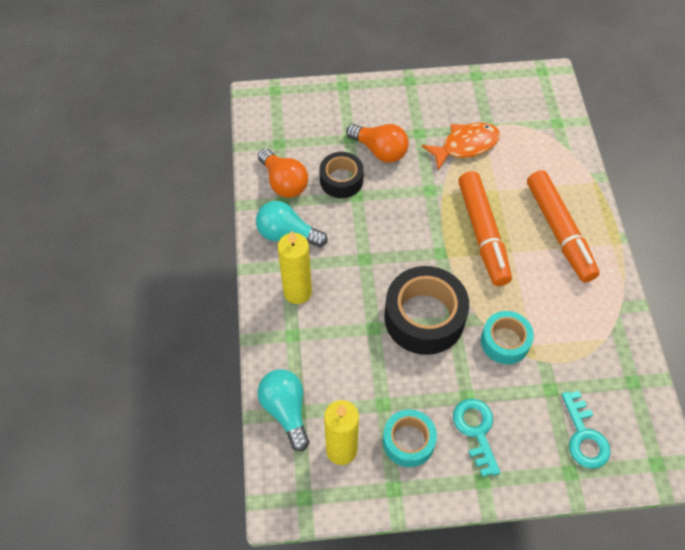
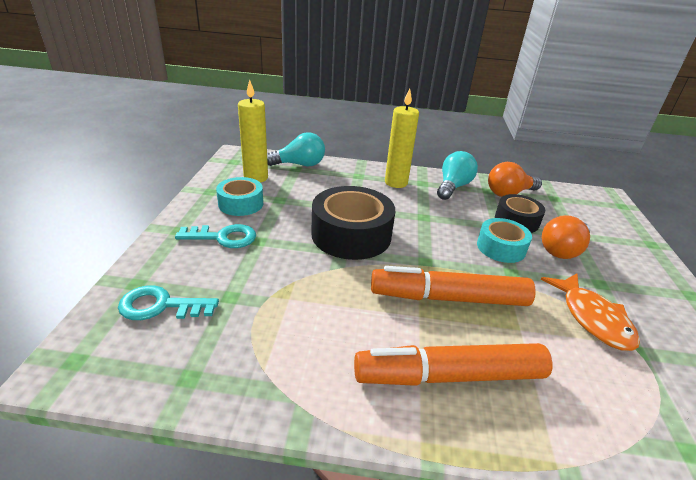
camera: 100 degrees right, 25 degrees down
turquoise tape [481,311,534,364] -> turquoise tape moved to [477,218,532,263]

